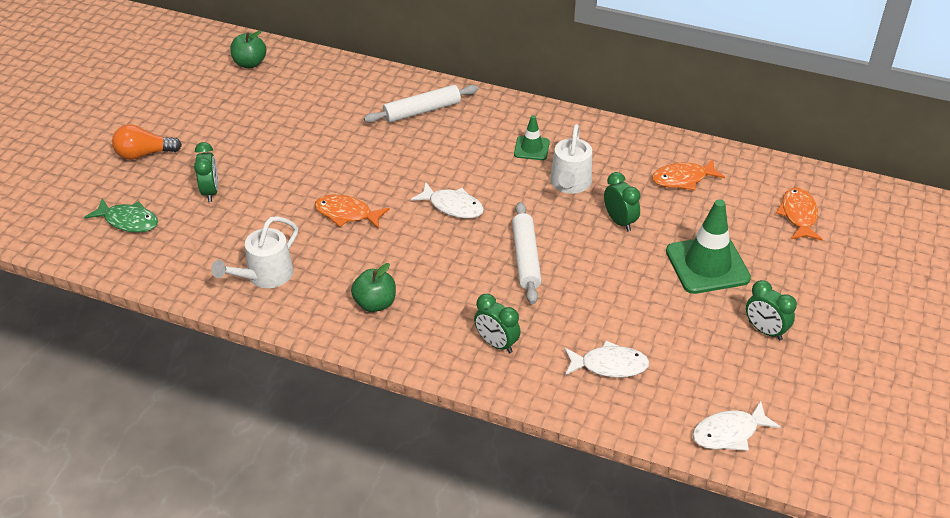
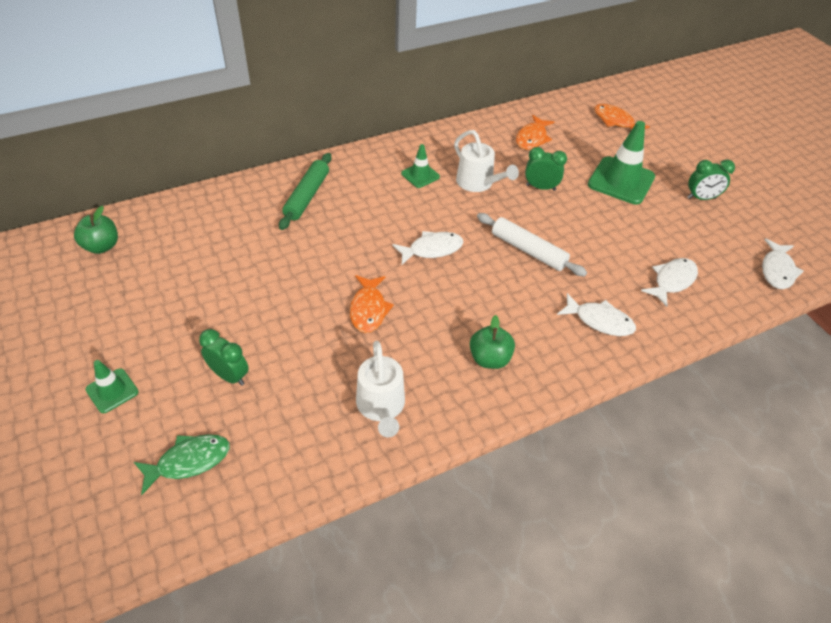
camera: 50 degrees left, 5 degrees up
orange light bulb [112,124,182,160] -> green traffic cone [85,360,139,413]
orange fish [314,195,390,229] -> orange fish turned 60 degrees counterclockwise [350,275,394,333]
white rolling pin [364,85,478,123] -> green rolling pin [279,153,331,230]
green clock [474,294,521,353] -> white fish [557,293,636,336]

